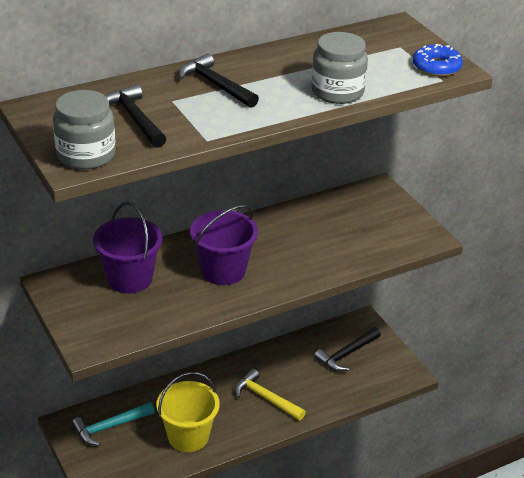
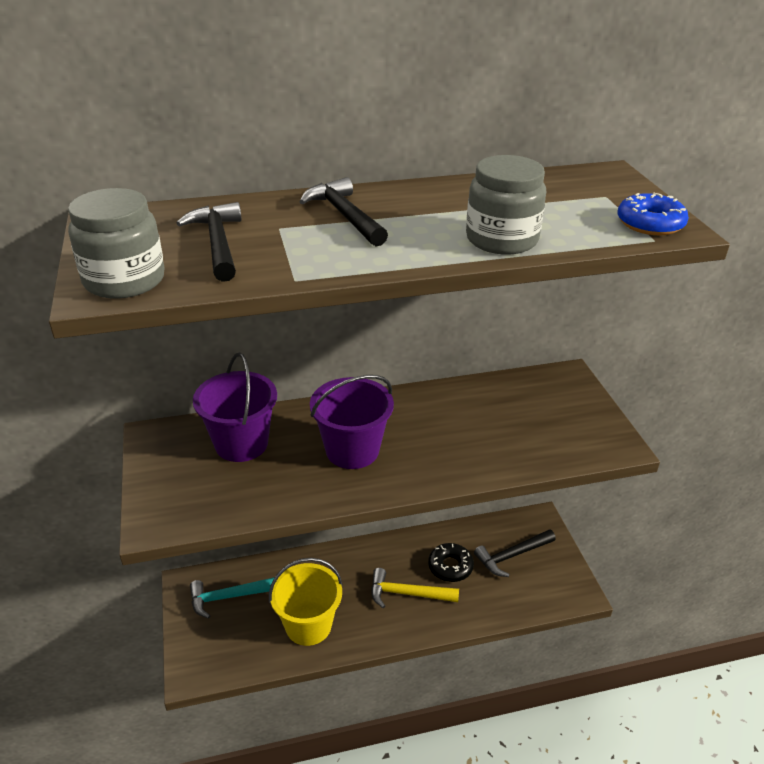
camera: 15 degrees right, 0 degrees up
yellow hammer [235,369,306,421] -> yellow hammer turned 45 degrees counterclockwise [371,568,459,608]
none -> black donut [428,543,474,582]

